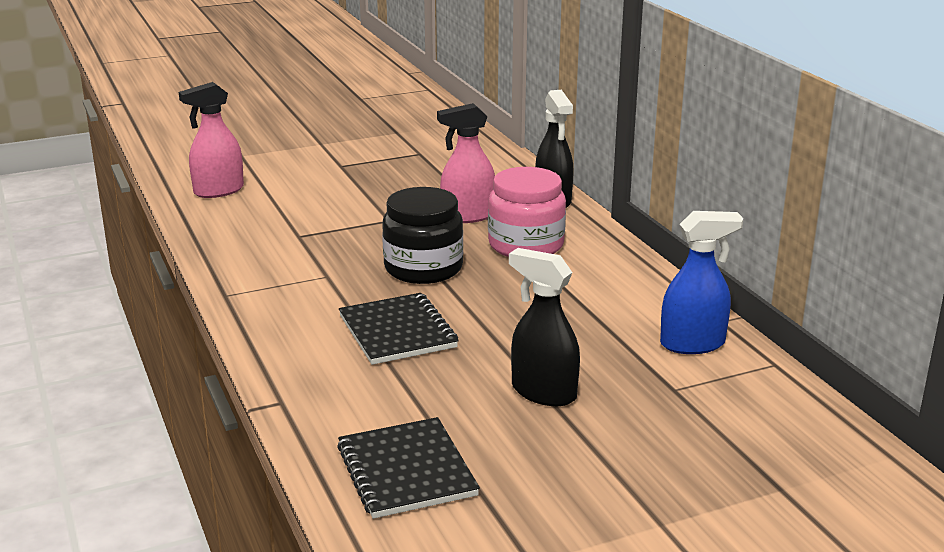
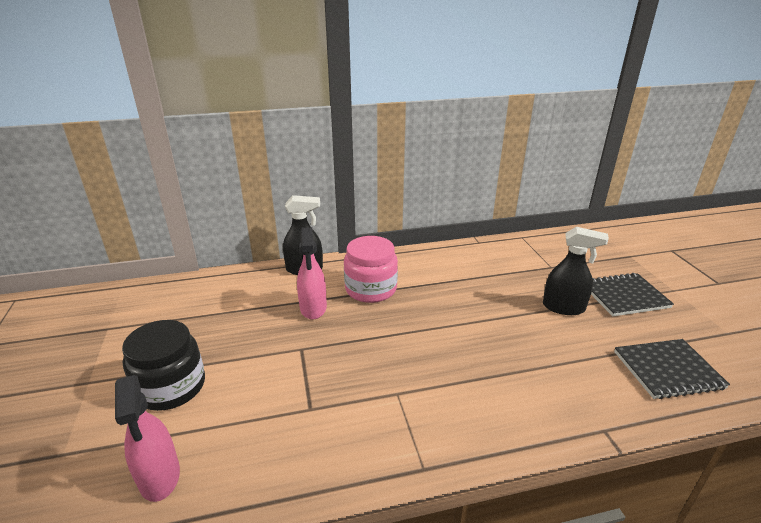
camera: 80 degrees left, 5 degrees up
black notebook [339,293,459,365] -> black notebook moved to [591,273,674,316]
black jar [382,187,463,284] -> black jar moved to [122,320,205,411]
black spray bottle [509,248,580,406] -> black spray bottle turned 120 degrees counterclockwise [543,227,609,315]
blue spray bottle [660,211,743,354] -> none

